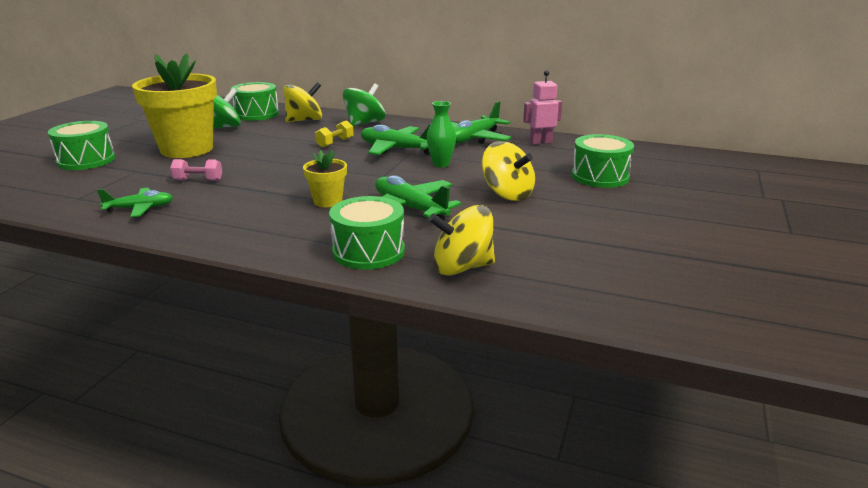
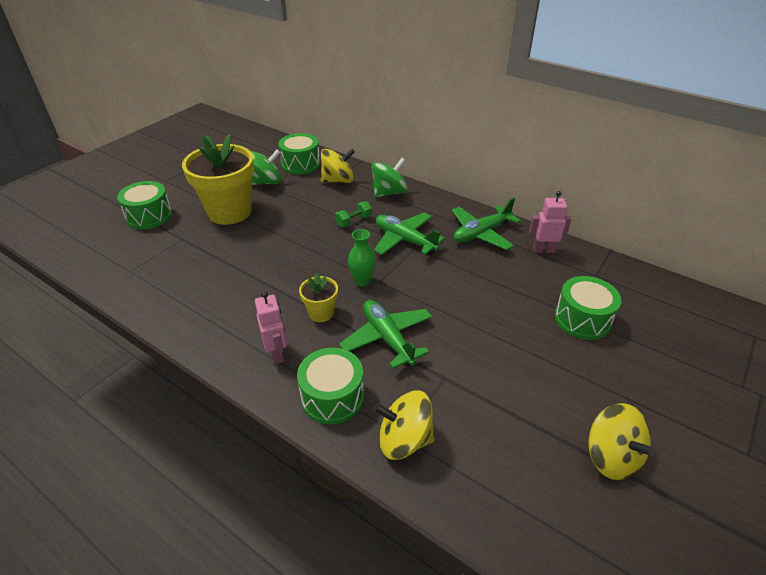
camera: 15 degrees right, 15 degrees up
green plane [97,188,173,217] -> none
pink dumbbell [170,159,222,181] -> none
yellow dumbbell [315,120,354,148] -> green dumbbell [335,201,372,227]
green vase [427,101,456,167] -> green vase moved to [348,229,376,287]
yellow spinning top [482,141,535,201] -> yellow spinning top moved to [589,403,655,480]
none -> pink robot [255,291,287,364]

